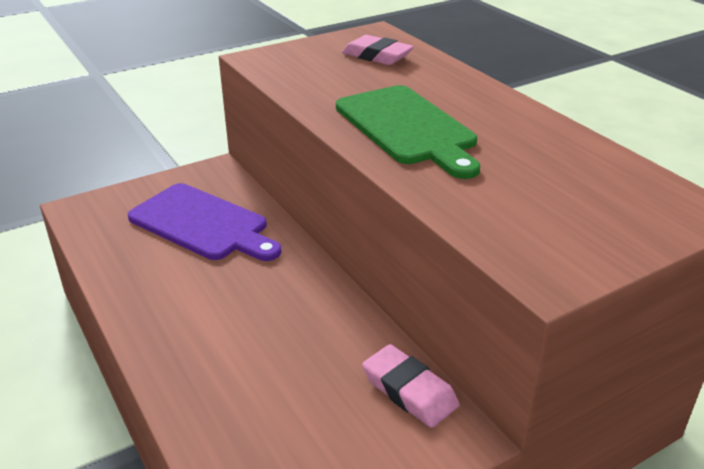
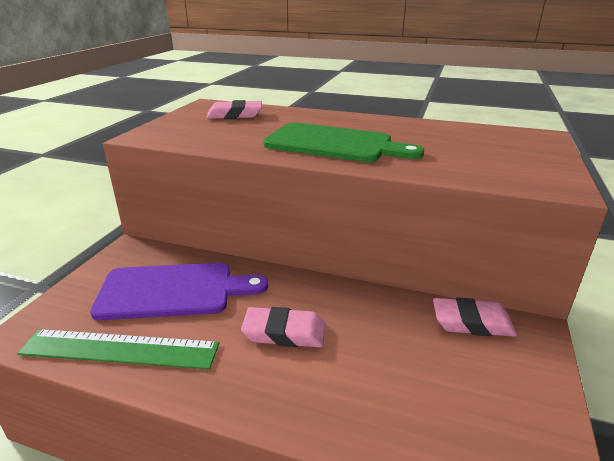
camera: 40 degrees left, 5 degrees down
none -> green ruler [18,329,219,369]
none -> pink eraser [241,307,325,348]

